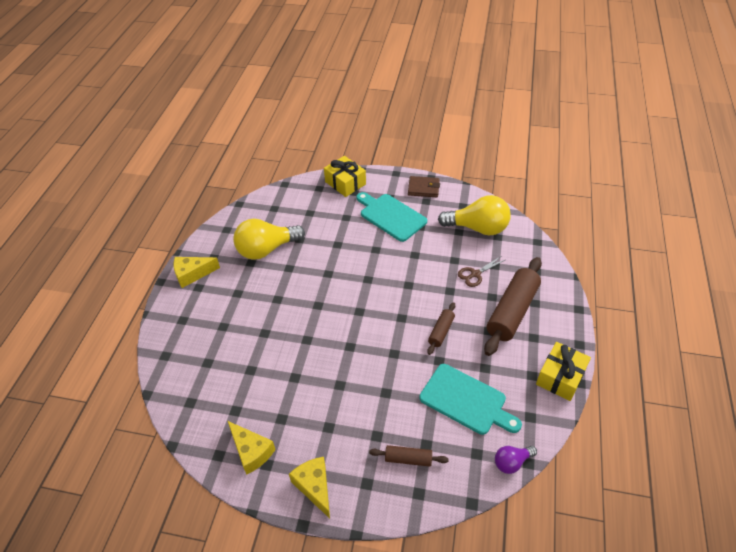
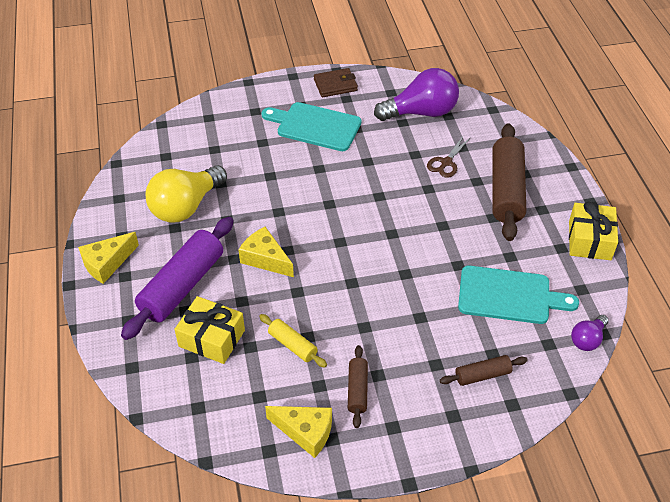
camera: 25 degrees left, 0 degrees up
yellow cheese [289,457,330,518] -> yellow cheese moved to [239,227,294,277]
yellow gift [324,156,366,197] -> yellow gift moved to [174,296,245,364]
brown rolling pin [427,302,455,355] -> brown rolling pin moved to [348,345,368,428]
yellow light bulb [438,195,511,235] -> purple light bulb [374,68,459,121]
none -> purple rolling pin [121,217,233,340]
none -> yellow rolling pin [259,314,327,368]

